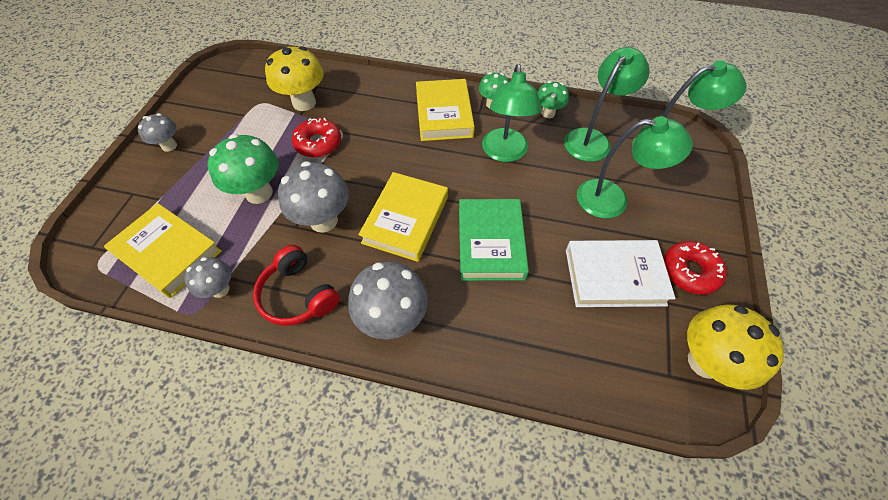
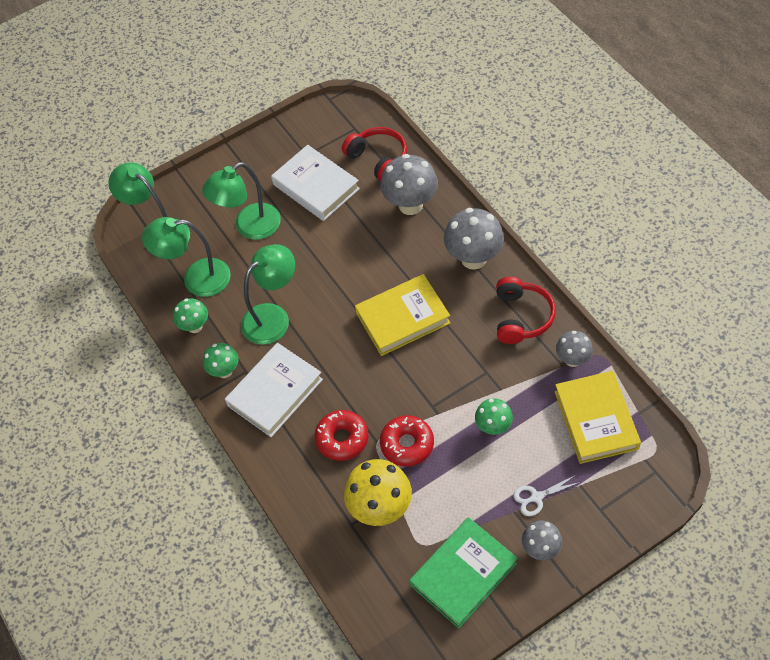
camera: 130 degrees left, 0 degrees up
green mushroom [208,134,279,204] -> green mushroom [475,398,513,435], size x0.58
grey mushroom [278,161,349,233] -> grey mushroom moved to [380,154,438,215]
yellow book [416,79,475,141] -> white book [225,343,323,437]
green book [459,199,529,281] -> green book moved to [410,517,518,629]
green lamp [577,116,693,218] -> green lamp turned 90 degrees counterclockwise [202,162,281,240]
red donut [664,241,727,295] -> red donut moved to [314,410,369,461]
yellow mushroom [687,304,784,390] -> none
none -> red headphones [342,127,407,181]
none -> white scissors [513,475,581,516]

